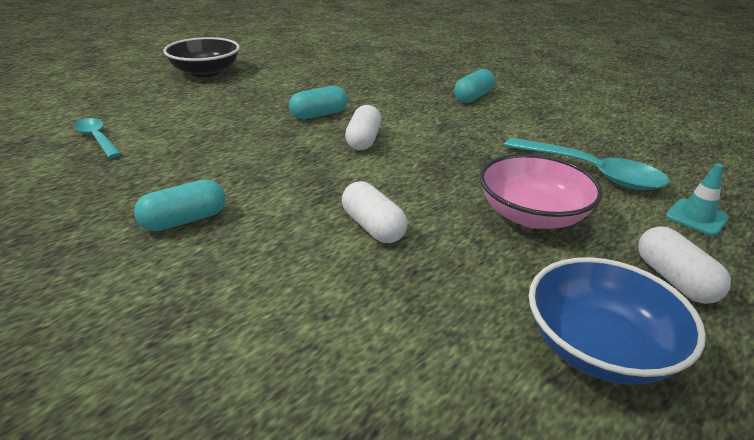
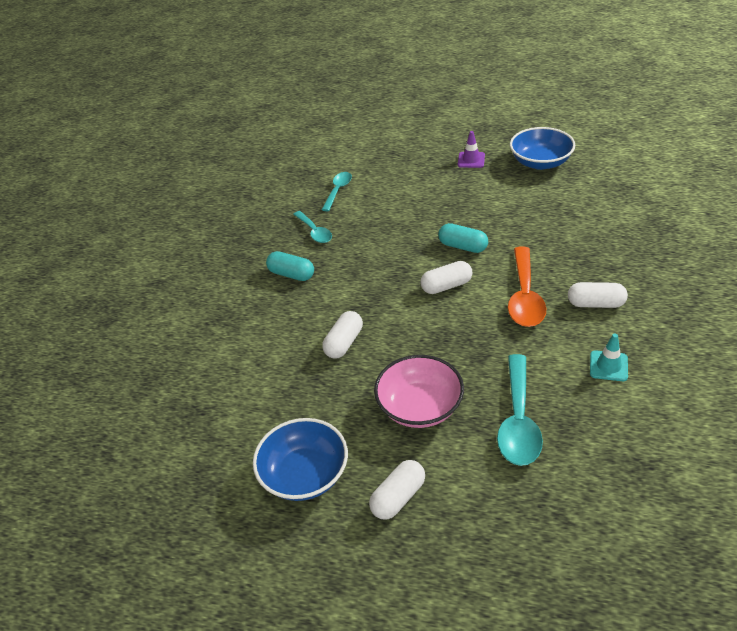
camera: 65 degrees right, 10 degrees up
black bowl [163,37,240,77] -> purple traffic cone [458,131,485,168]
turquoise capsule [454,69,495,103] -> white capsule [568,282,628,308]
turquoise traffic cone [666,163,729,236] -> turquoise traffic cone moved to [590,334,628,381]
none -> turquoise spoon [293,211,332,243]
none -> orange spoon [508,246,546,327]
none -> blue bowl [510,127,576,170]

